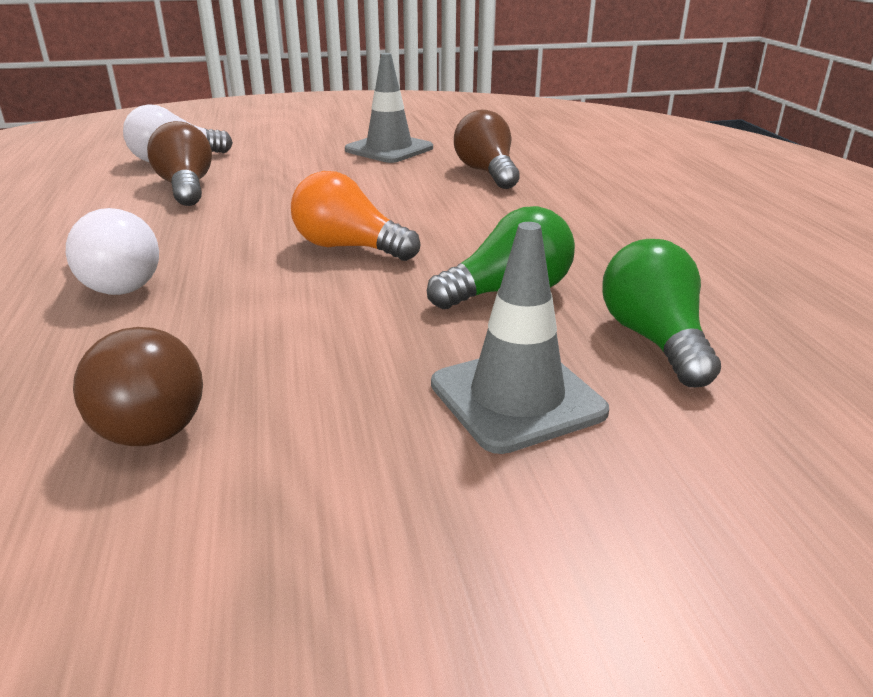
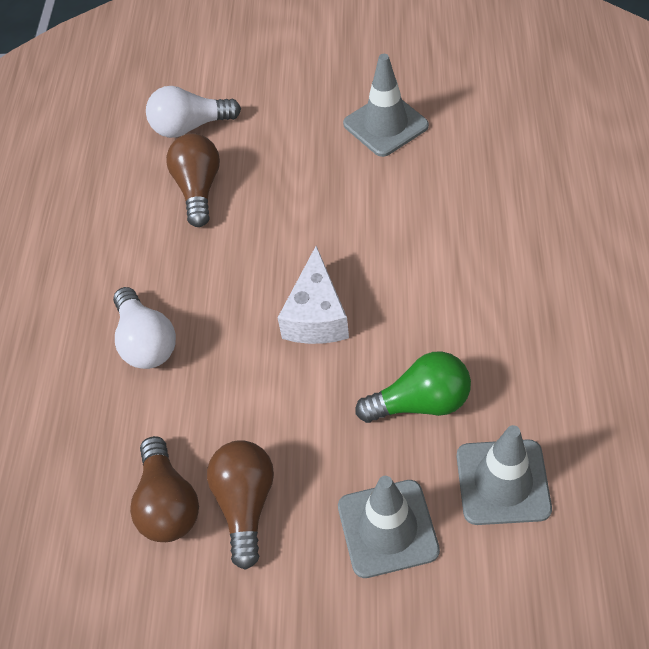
camera: 20 degrees right, 25 degrees up
orange light bulb [291,171,420,261] -> white cheese [278,246,349,344]
brown light bulb [454,110,520,189] -> brown light bulb moved to [207,440,274,570]
green light bulb [602,239,721,387] -> grey traffic cone [457,425,552,525]

